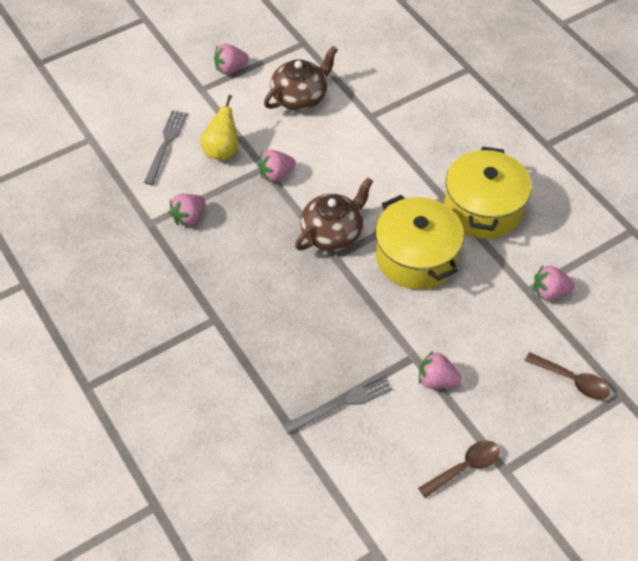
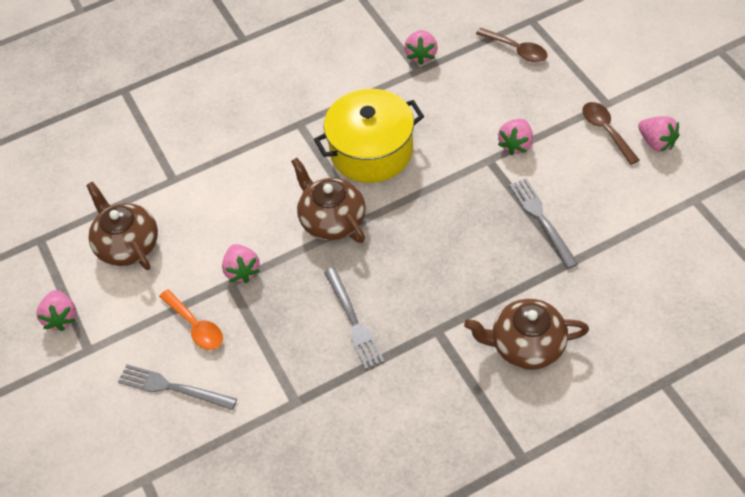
camera: 80 degrees left, 0 degrees up
pink strawberry [169,194,205,227] -> pink strawberry moved to [638,116,680,152]
yellow pear [200,95,238,161] -> orange spoon [159,289,223,350]
yellow pot [444,146,532,239] -> none
brown spoon [525,352,610,400] -> brown spoon turned 90 degrees clockwise [476,28,547,62]
none -> grey fork [324,268,385,369]
none -> brown teapot [464,299,589,370]

